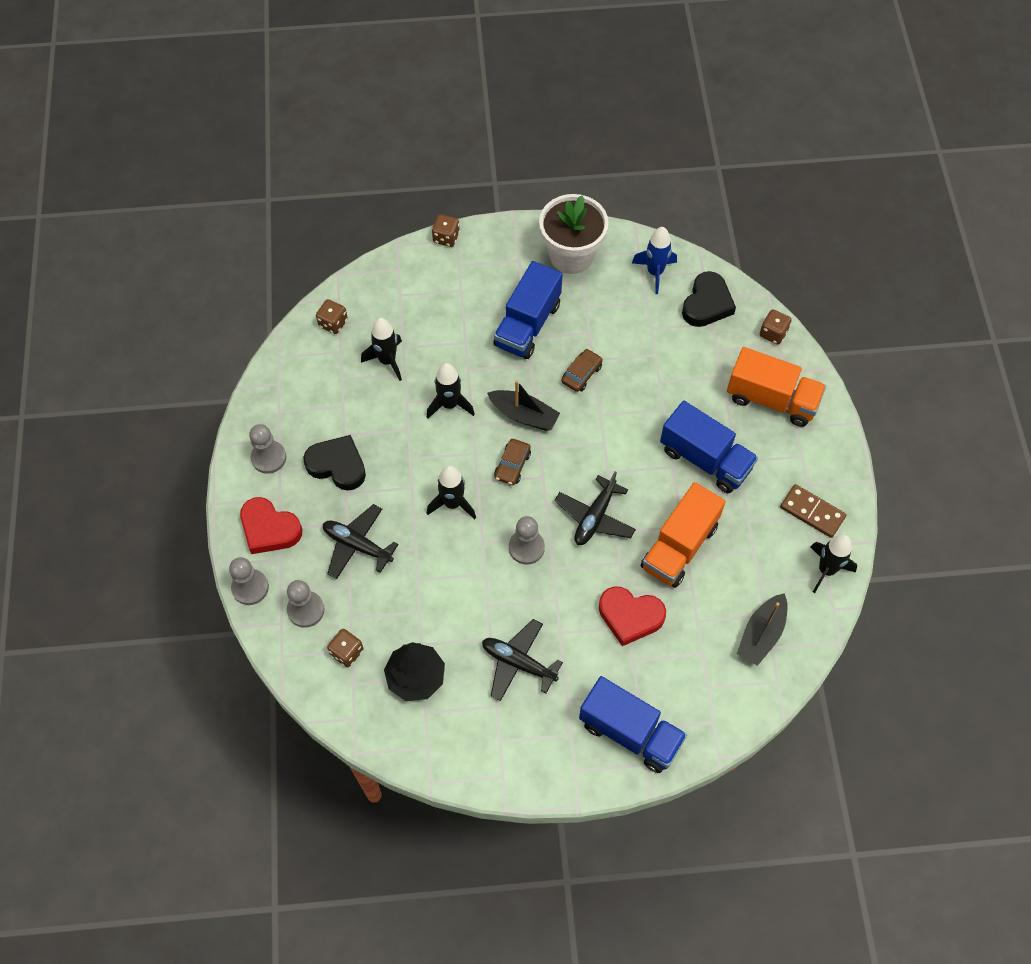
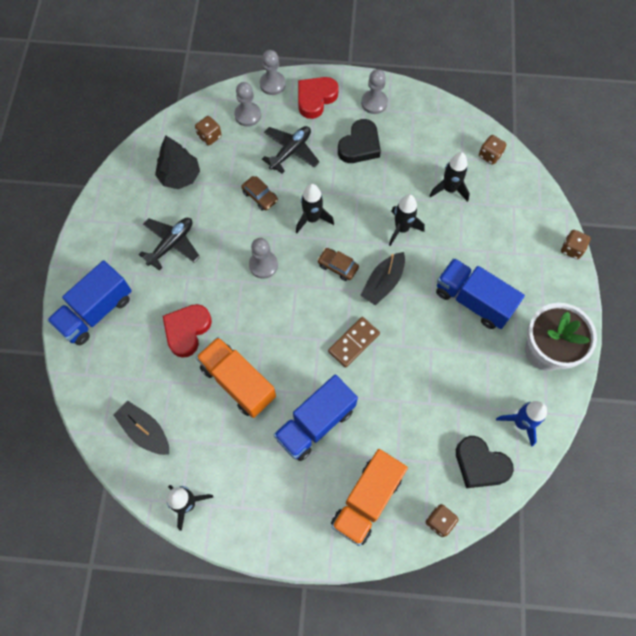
camera: 100 degrees right, 5 degrees up
black plane [555,471,636,545] -> none
brown car [562,349,603,392] -> brown car moved to [241,176,278,211]
brown domino [780,484,847,538] -> brown domino moved to [328,317,380,368]

